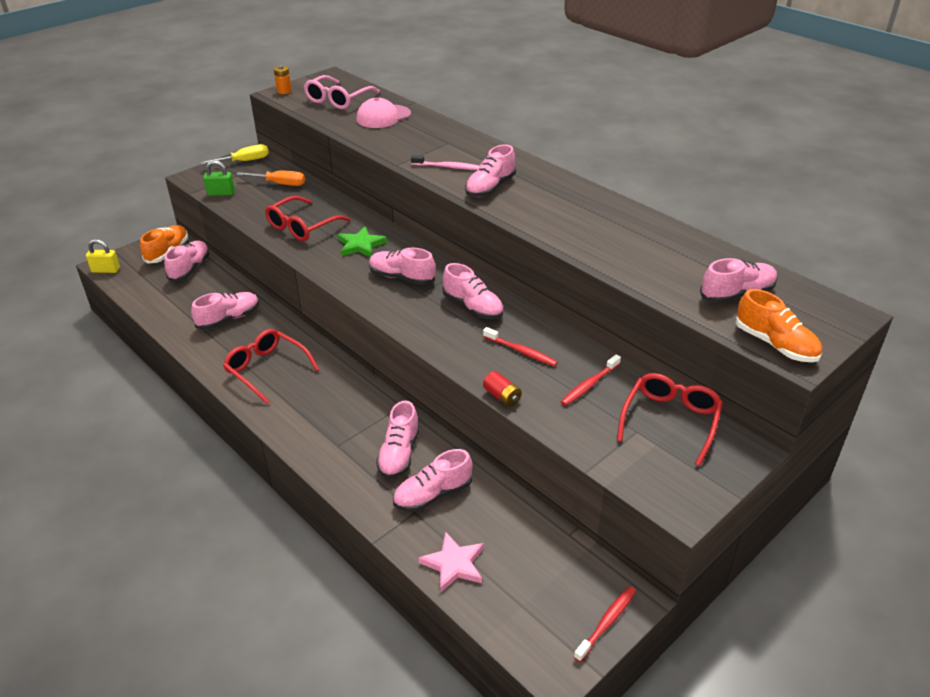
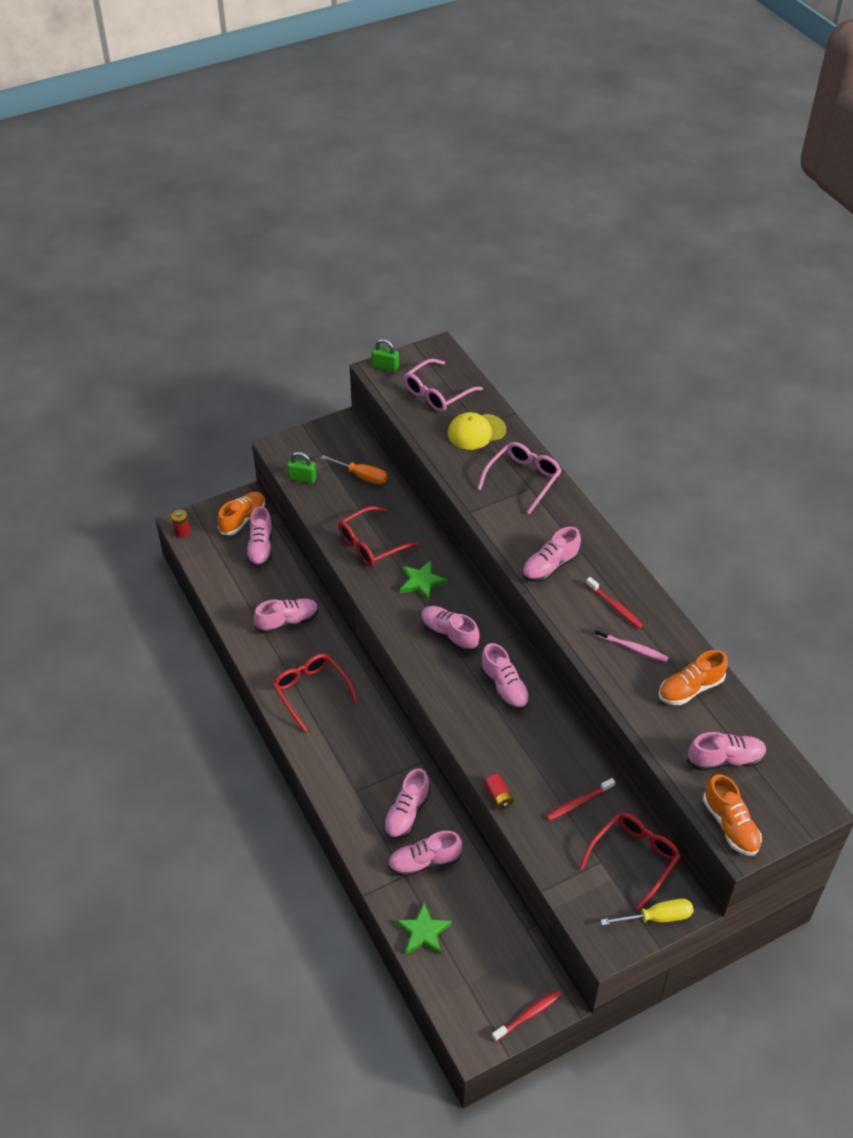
camera: 15 degrees right, 10 degrees up
yellow padlock [86,239,120,273] -> red battery [171,510,190,538]
pink shoe [164,241,209,282] -> pink shoe turned 150 degrees clockwise [246,506,273,567]
yellow screwdriver [200,144,269,165] -> yellow screwdriver moved to [601,899,694,926]
orange battery [274,65,292,94] -> green padlock [371,339,399,373]
pink cap [356,98,411,128] -> yellow cap [448,412,506,450]
pink toothbrush [411,155,480,170] -> pink toothbrush moved to [595,626,669,662]
pink star [418,532,484,592] -> green star [396,903,452,955]
red toothbrush [483,327,558,367] -> red toothbrush moved to [586,577,643,629]
none -> pink glasses [477,442,562,514]
none -> orange shoe [659,650,728,705]

